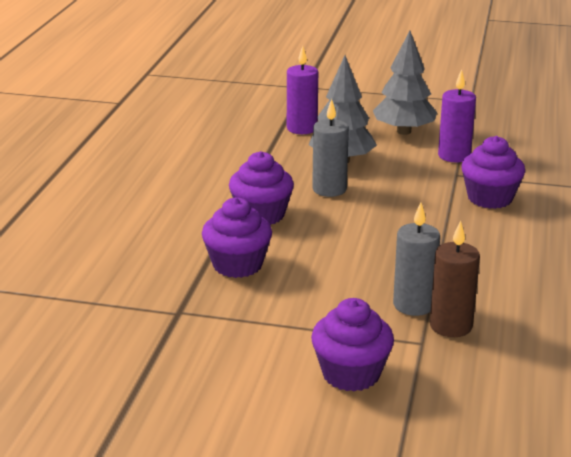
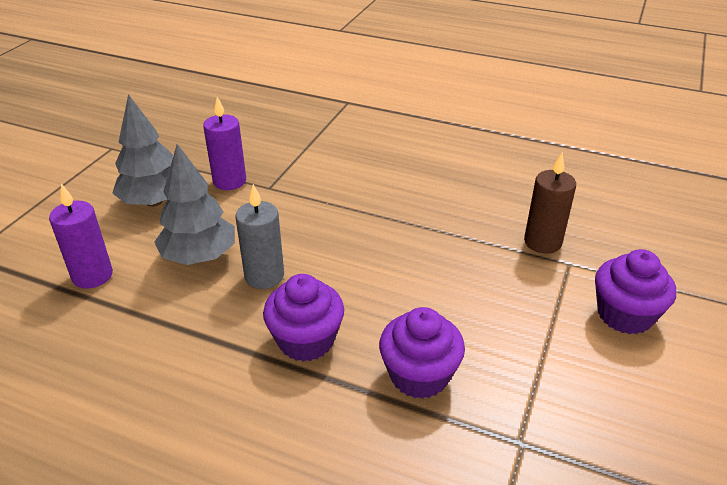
camera: 80 degrees left, 10 degrees up
grey candle [393,202,440,316] -> none
purple cupcake [461,136,525,209] -> none

